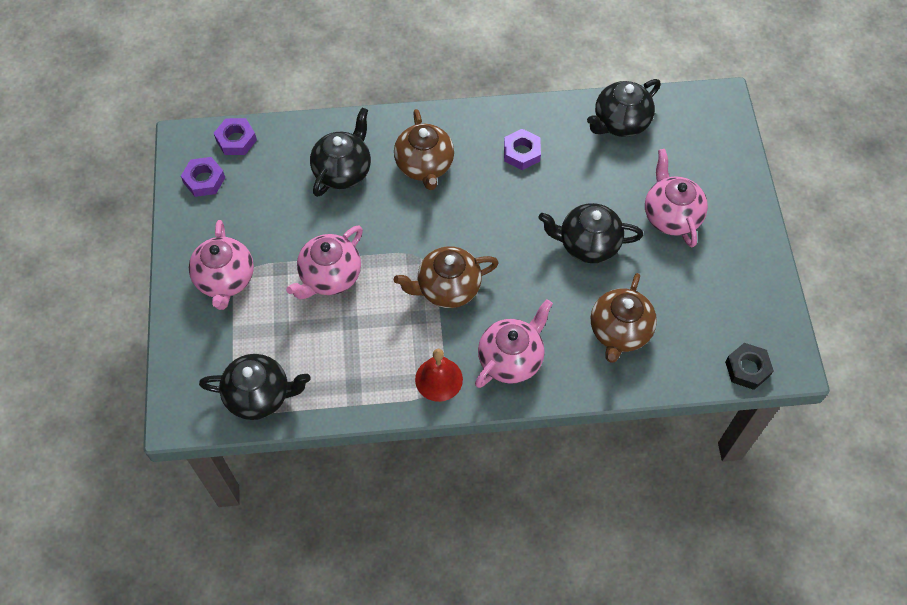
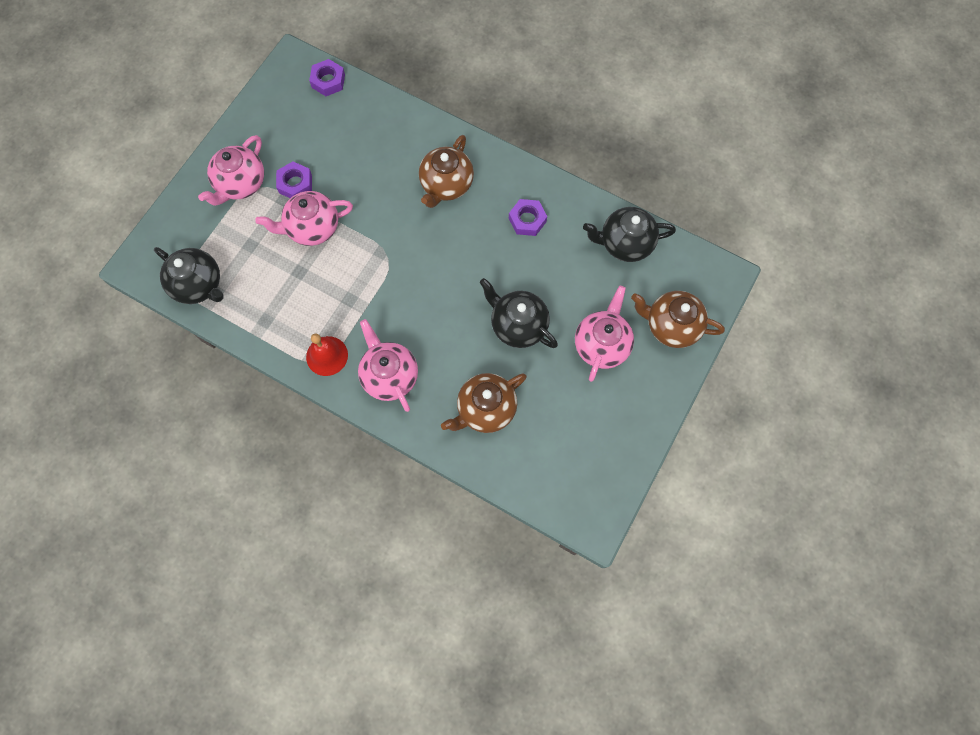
camera: 35 degrees right, 10 degrees up
purple nut [181,157,225,197] -> purple nut moved to [276,162,312,198]
black teapot [310,108,371,197] -> none
brown teapot [394,246,499,308] -> brown teapot moved to [631,291,725,348]
pink teapot [475,299,553,388] -> pink teapot turned 105 degrees counterclockwise [358,319,418,412]
black nut [725,343,774,390] -> none

